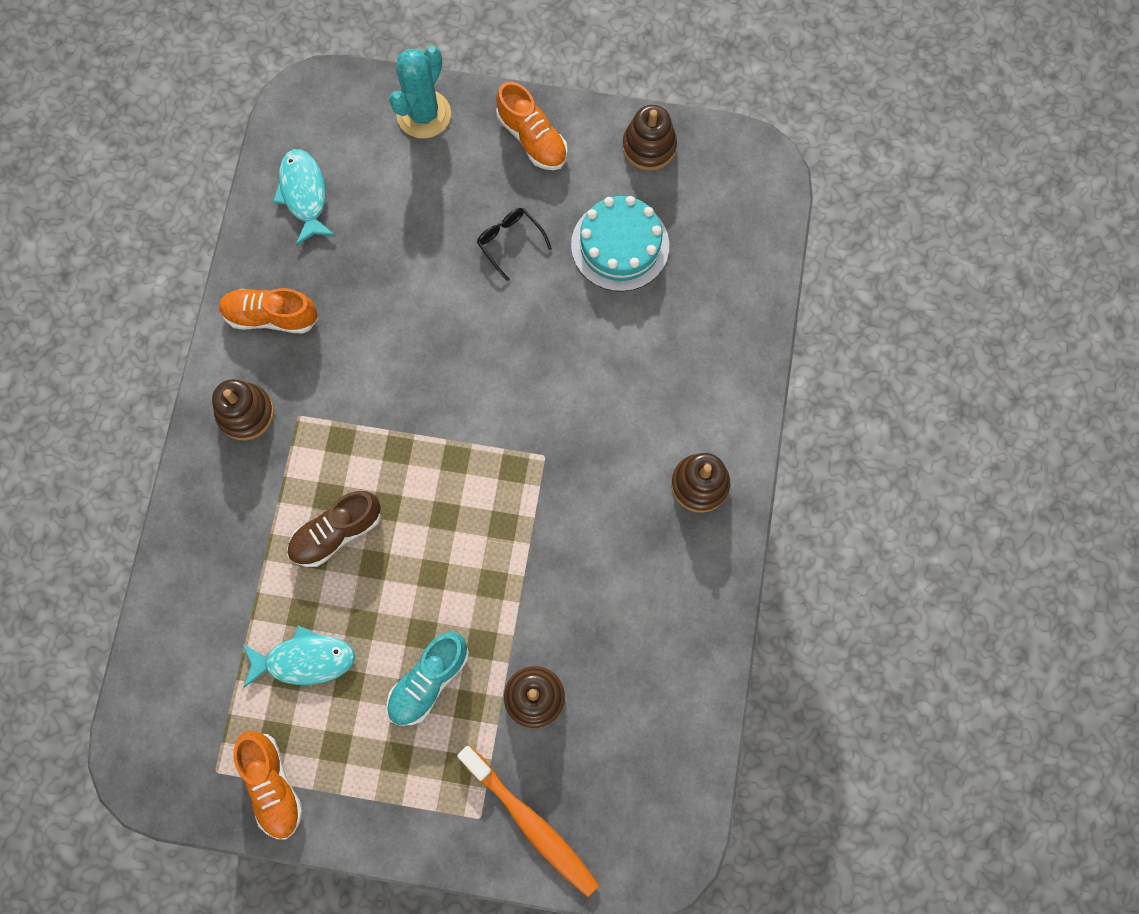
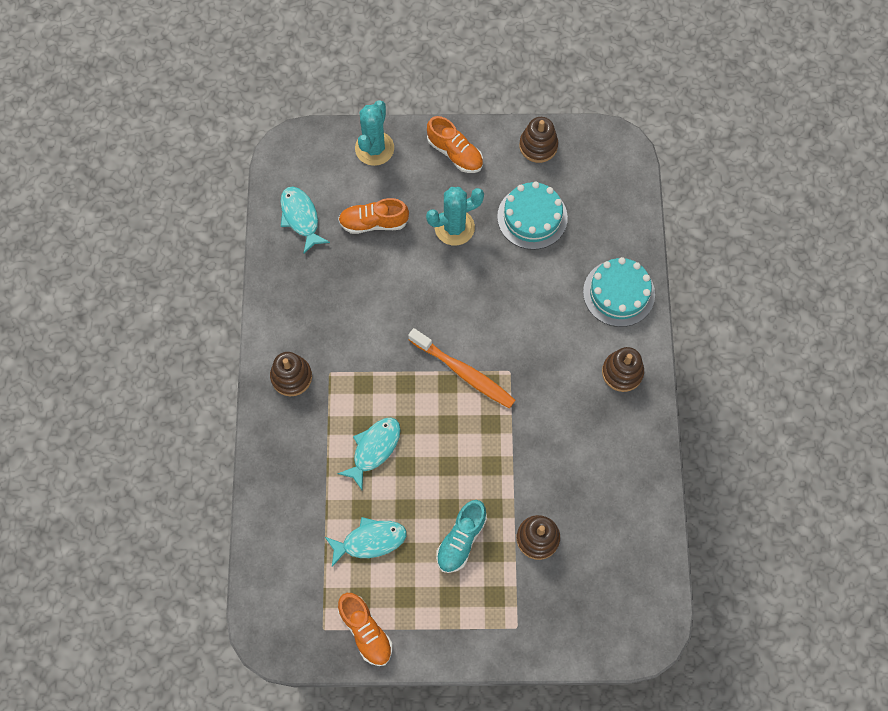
camera: 10 degrees left, 5 degrees down
orange shoe [219,288,318,334] -> orange shoe moved to [338,198,409,234]
brown shoe [287,491,381,567] -> turquoise fish [337,417,401,490]
orange toothbrush [457,746,599,897] -> orange toothbrush moved to [408,328,515,409]
black glasses [477,208,552,281] -> turquoise cactus [426,187,484,245]
none -> turquoise cake [583,257,655,327]

